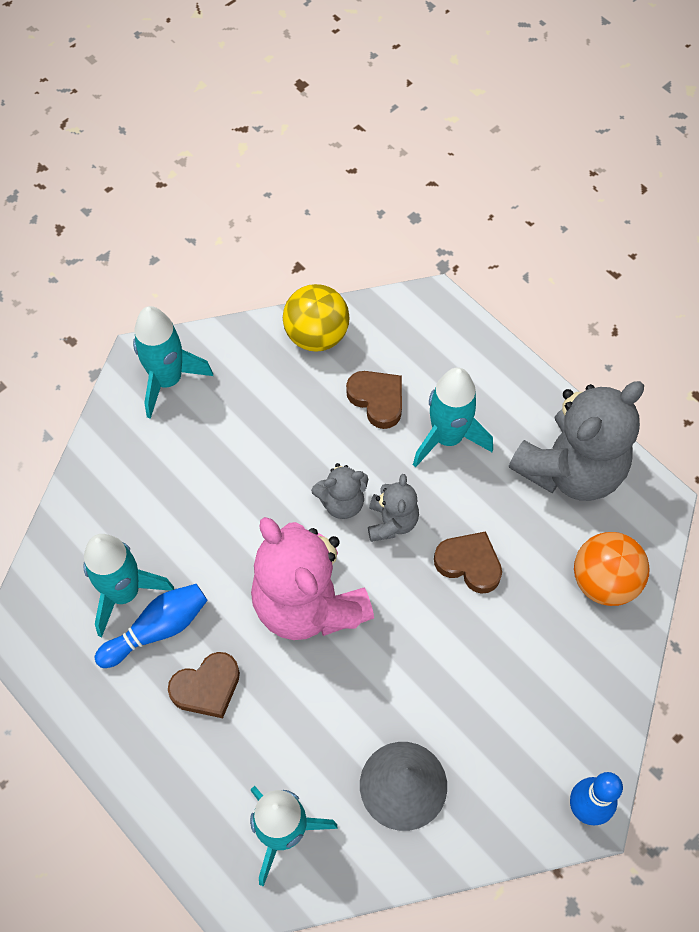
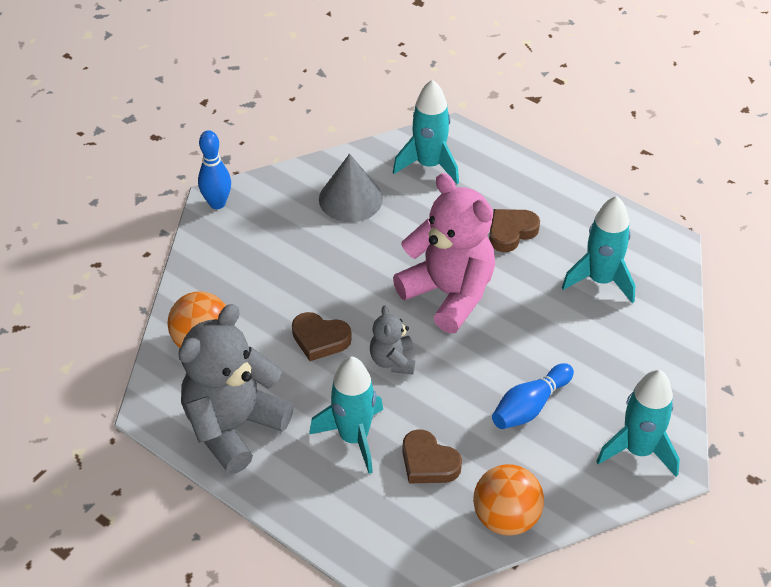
camera: 170 degrees right, 15 degrees down
blue bowling pin [95,584,208,668] -> blue bowling pin moved to [492,363,574,429]
yellow ball [283,284,350,352] -> orange ball [473,464,544,536]
grey teddy bear [311,463,368,519] -> none

